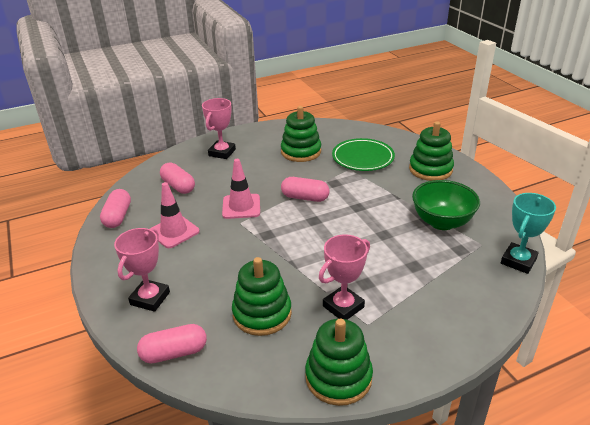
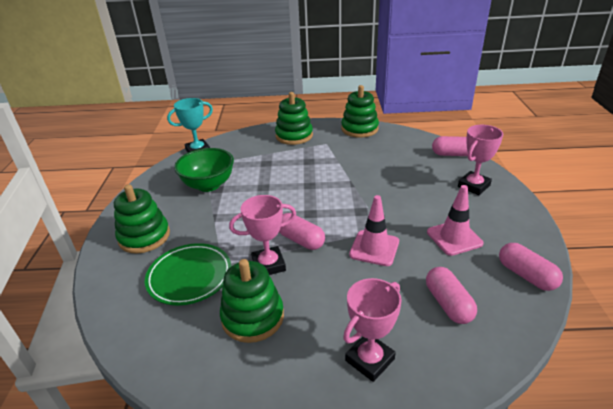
camera: 155 degrees left, 0 degrees up
pink capsule [100,189,131,228] -> pink capsule turned 60 degrees counterclockwise [499,243,563,291]
green stacking toy [232,257,292,336] -> green stacking toy moved to [275,92,313,145]
pink trophy [319,235,370,320] -> pink trophy moved to [229,195,296,275]

